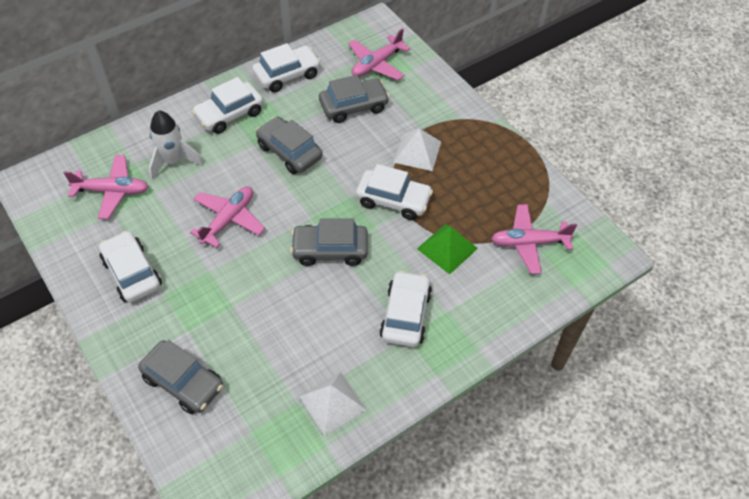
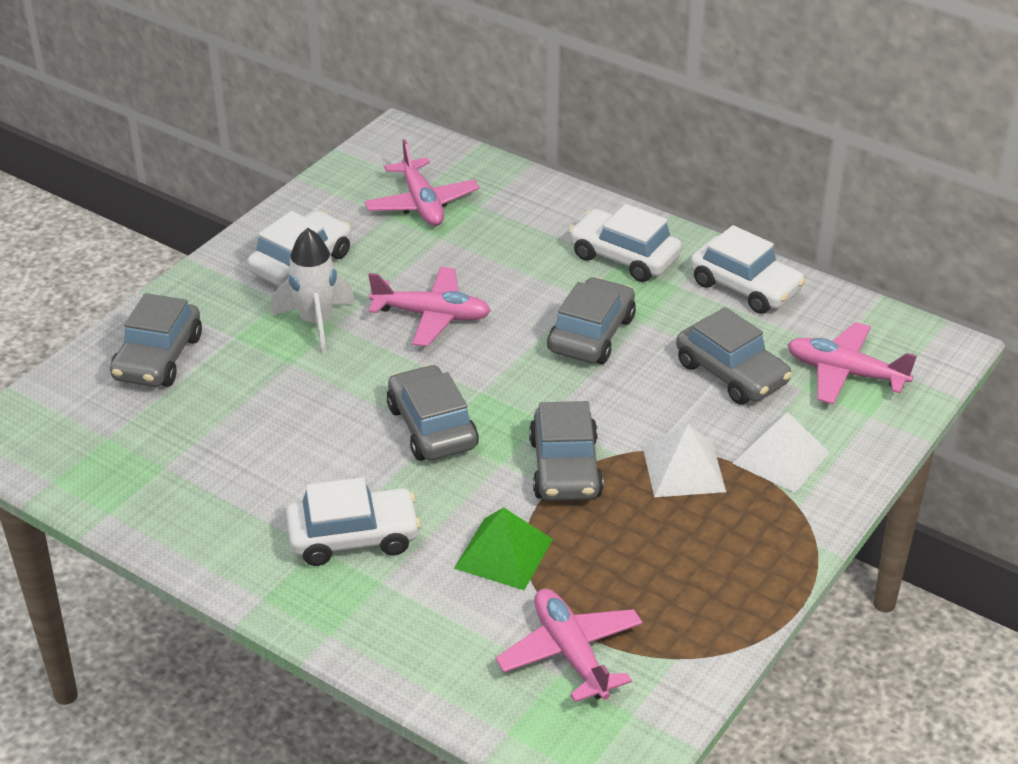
camera: 70 degrees right, 15 degrees down
white rocket [149,110,203,181] -> white rocket moved to [271,228,355,354]
white pyramid [299,372,366,436] -> white pyramid moved to [732,412,830,493]
white car [356,164,433,220] -> grey car [529,401,604,501]

